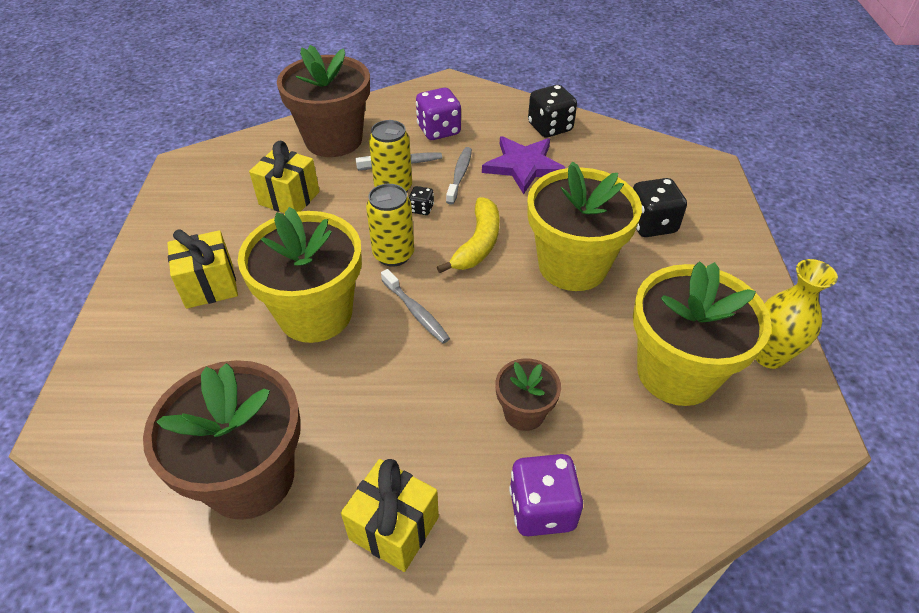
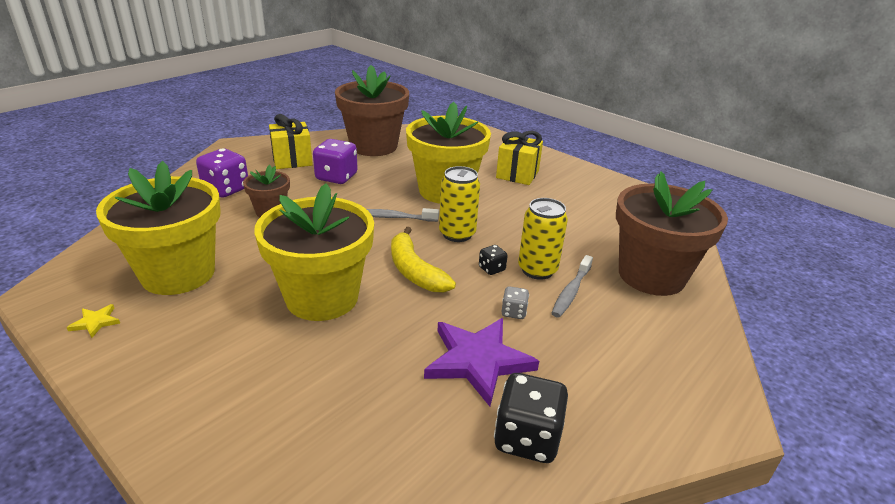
camera: 130 degrees right, 15 degrees down
yellow gift [249,141,320,213] -> none
purple dice [416,88,461,140] -> purple dice moved to [313,139,358,184]
grey toothbrush [446,147,472,205] -> grey dice [502,286,529,319]
black dice [633,178,687,237] -> none
yellow vase [755,259,838,369] -> yellow star [66,304,120,338]

